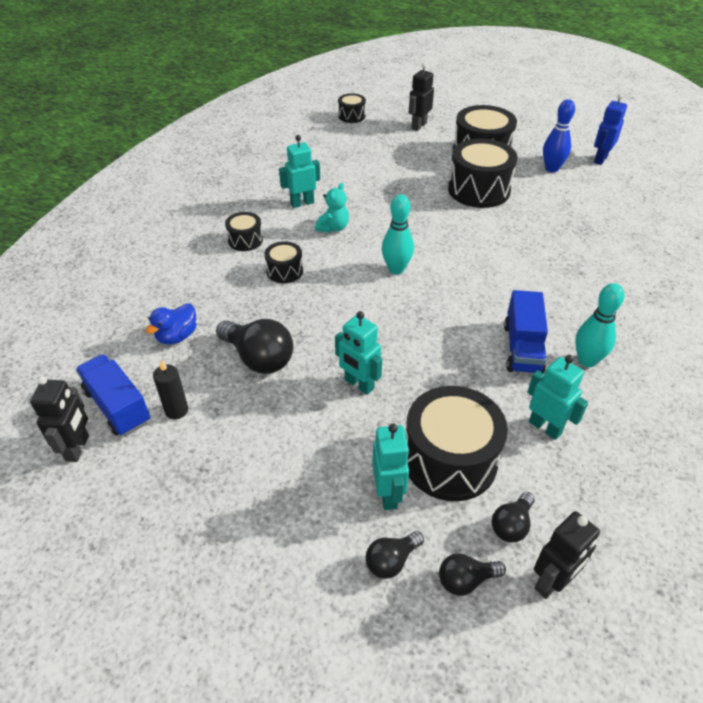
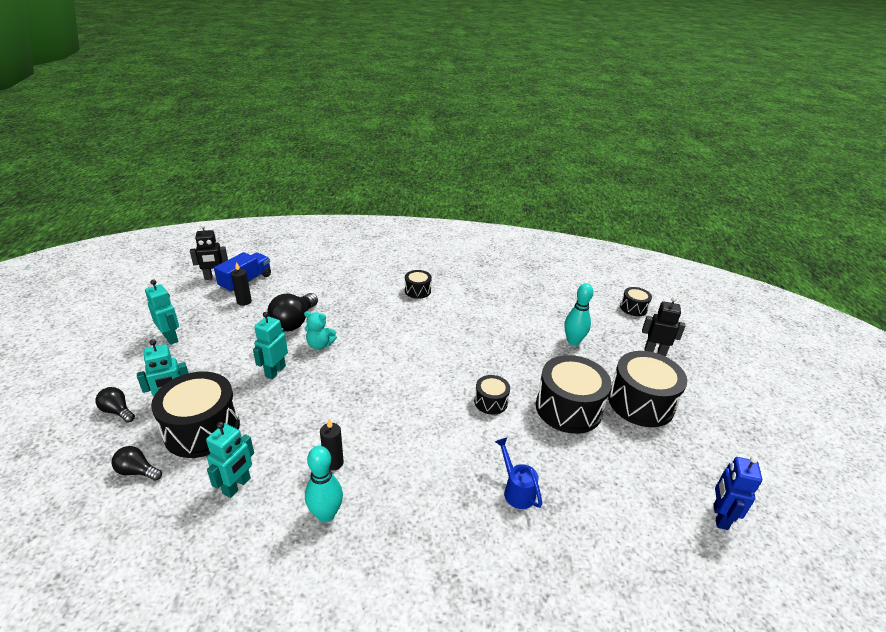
camera: 70 degrees right, 10 degrees down
blue duck [146,303,197,344] -> none
black drum [264,241,303,283] -> black drum moved to [474,375,510,415]
turquoise robot [279,135,320,208] -> turquoise robot moved to [145,279,179,345]
turquoise teddy bear [315,183,349,233] -> turquoise teddy bear moved to [304,311,337,350]
turquoise bowling pin [382,194,414,274] -> turquoise bowling pin moved to [564,283,593,345]
black light bulb [439,553,506,596] -> none
blue truck [504,290,548,374] -> black candle [320,419,344,471]
black robot [534,511,600,599] -> none
blue bowling pin [543,99,575,172] -> none
blue robot [594,94,627,165] -> blue robot turned 90 degrees counterclockwise [713,456,762,530]
none -> blue watering can [495,438,542,509]

